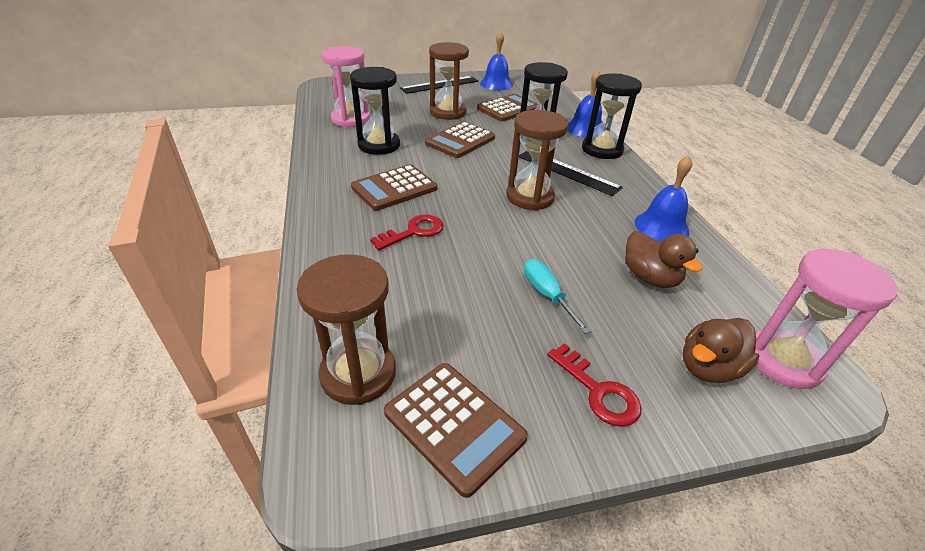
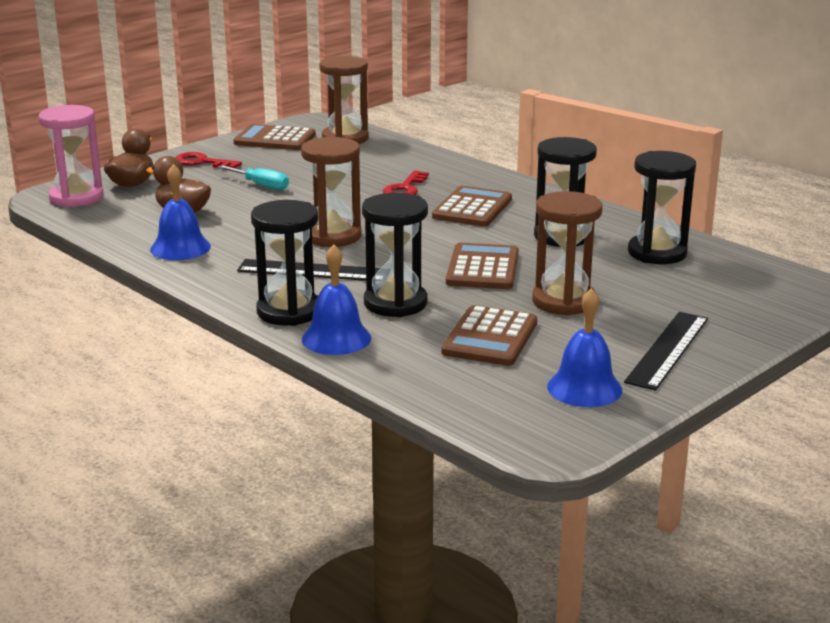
camera: 150 degrees right, 15 degrees down
pink hourglass [322,46,370,127] -> black hourglass [628,151,696,264]

